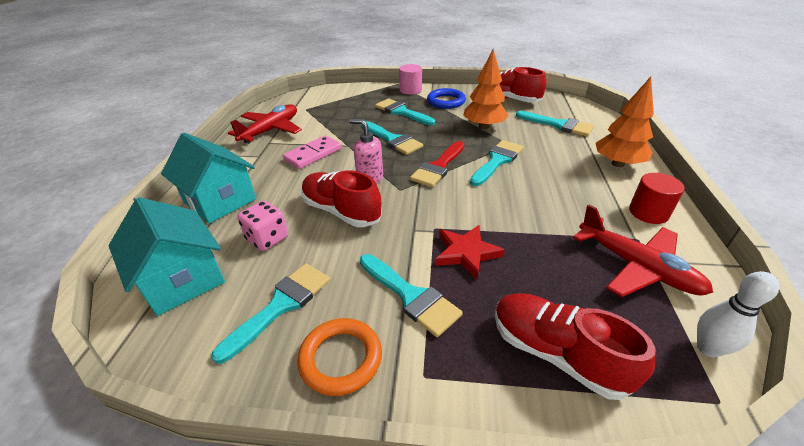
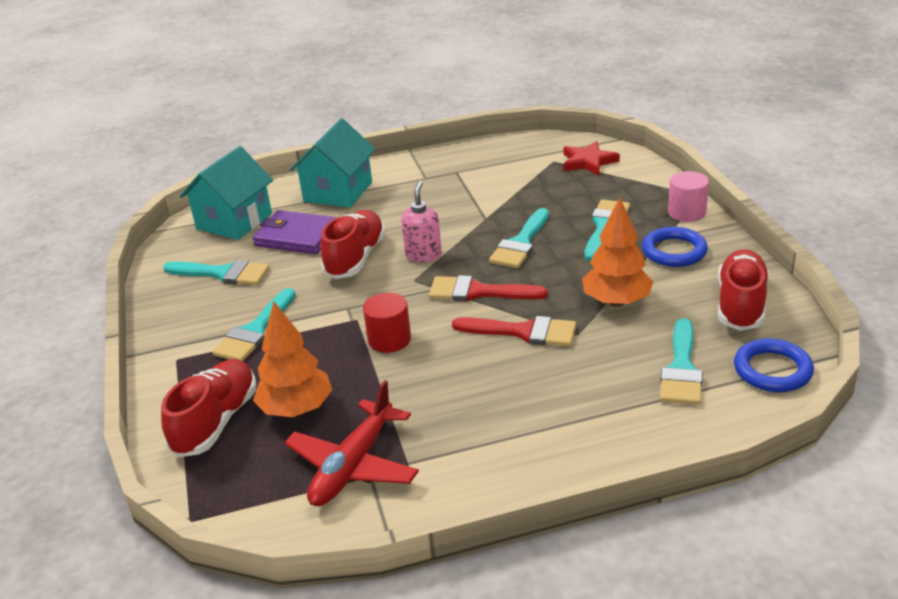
camera: 70 degrees right, 5 degrees down
red plane [228,104,302,144] -> none
pink dice [237,200,288,251] -> purple wallet [253,210,338,254]
pink domino [283,135,342,169] -> none
orange ring [297,318,382,396] -> none
red star [435,225,505,280] -> red star moved to [564,141,620,176]
turquoise brush [470,140,524,186] -> red brush [452,316,576,346]
orange tree [596,77,654,167] -> orange tree moved to [253,301,332,417]
red cylinder [629,173,685,224] -> red cylinder moved to [363,293,411,353]
white bowling pin [697,271,779,357] -> none
none -> blue ring [734,339,814,392]

